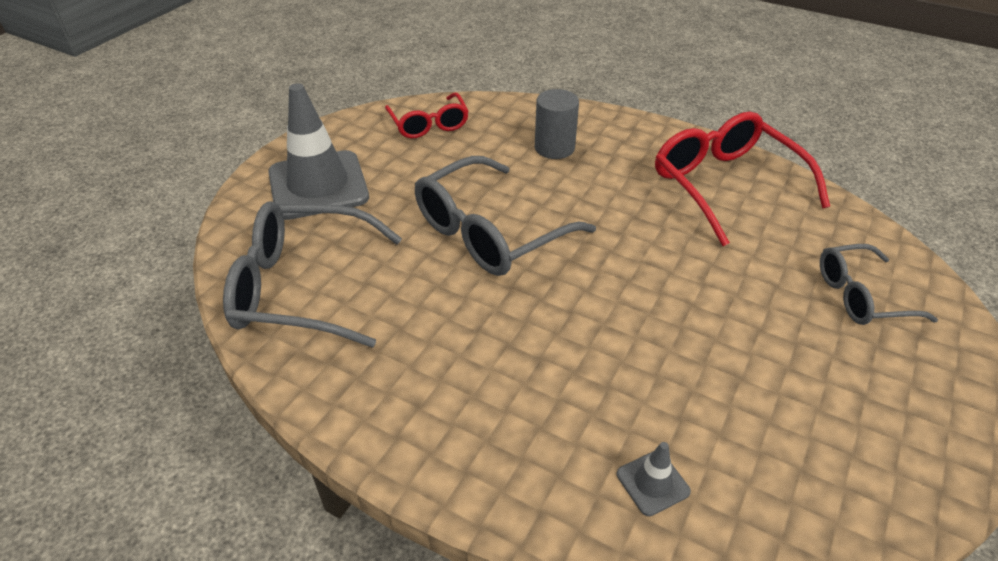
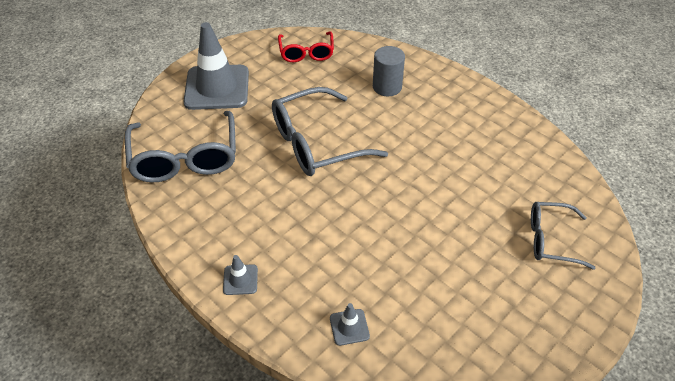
camera: 15 degrees right, 5 degrees up
grey glasses [223,201,402,347] -> grey glasses turned 120 degrees counterclockwise [125,111,236,183]
red glasses [655,112,830,246] -> none
none -> grey traffic cone [223,255,258,295]

